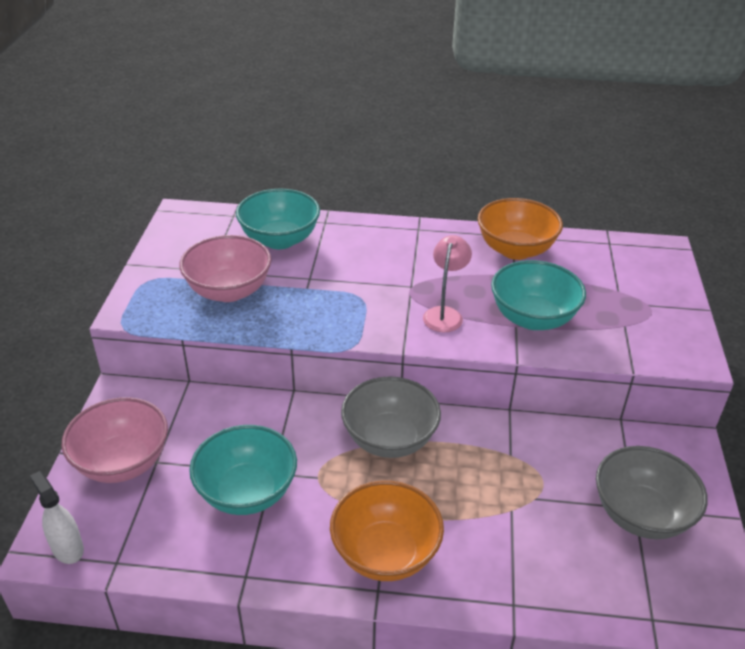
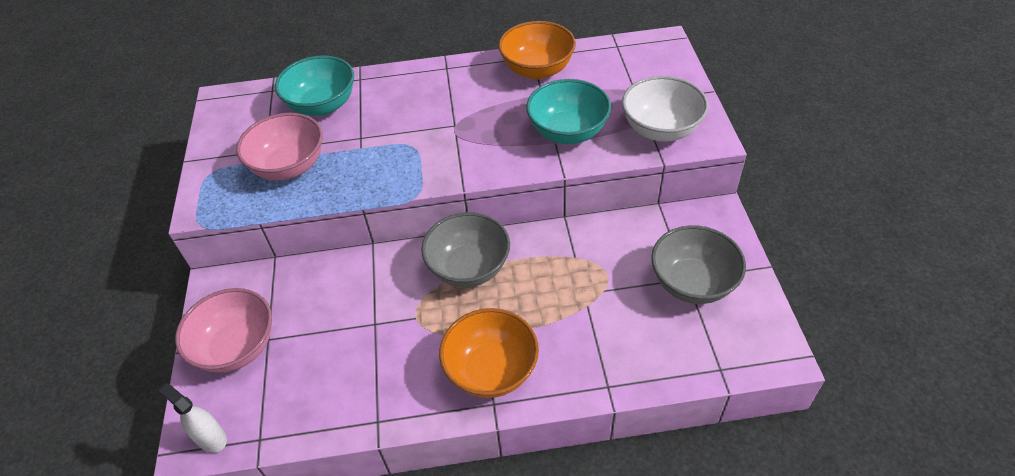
camera: 10 degrees left, 10 degrees up
turquoise bowl [189,425,297,515] -> none
pink lamp [423,235,472,332] -> none
none -> white bowl [622,76,708,142]

